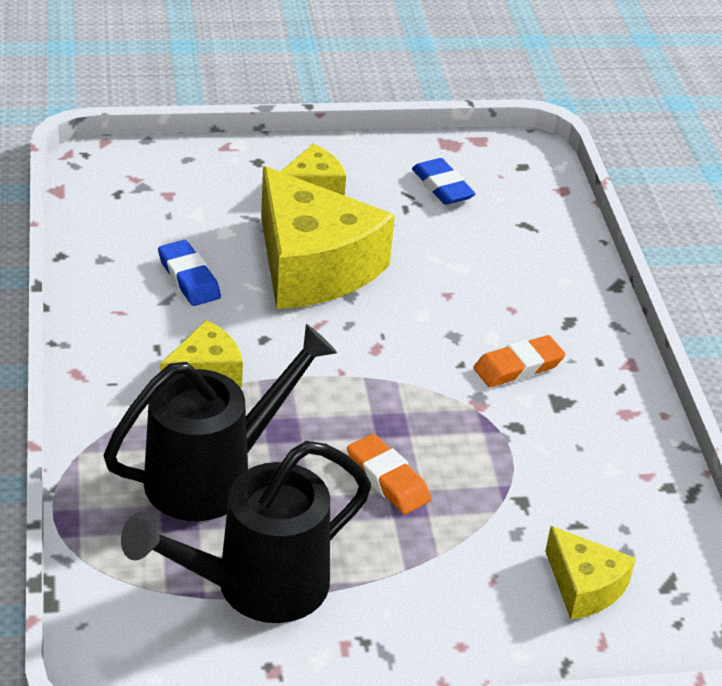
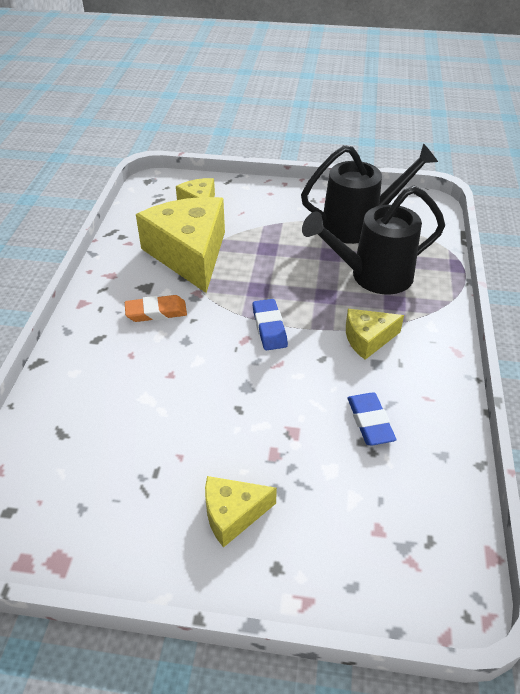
camera: 160 degrees left, 5 degrees up
yellow cheese [261,166,395,309] -> yellow cheese moved to [136,197,225,293]
orange eraser [347,434,431,514] -> none
blue eraser [412,158,476,205] -> blue eraser moved to [253,299,288,350]

